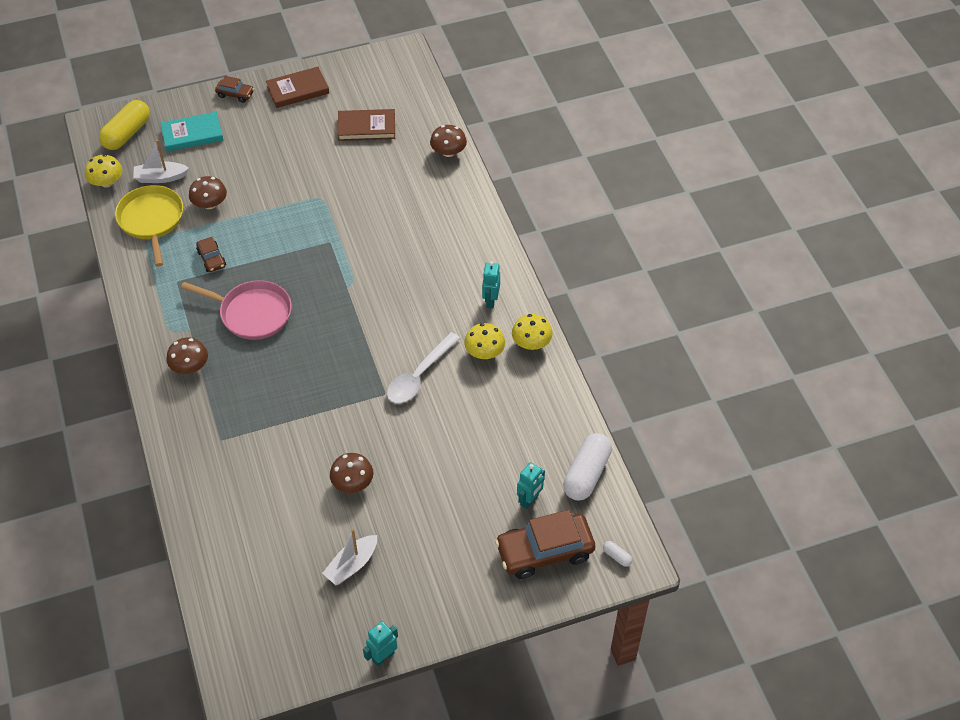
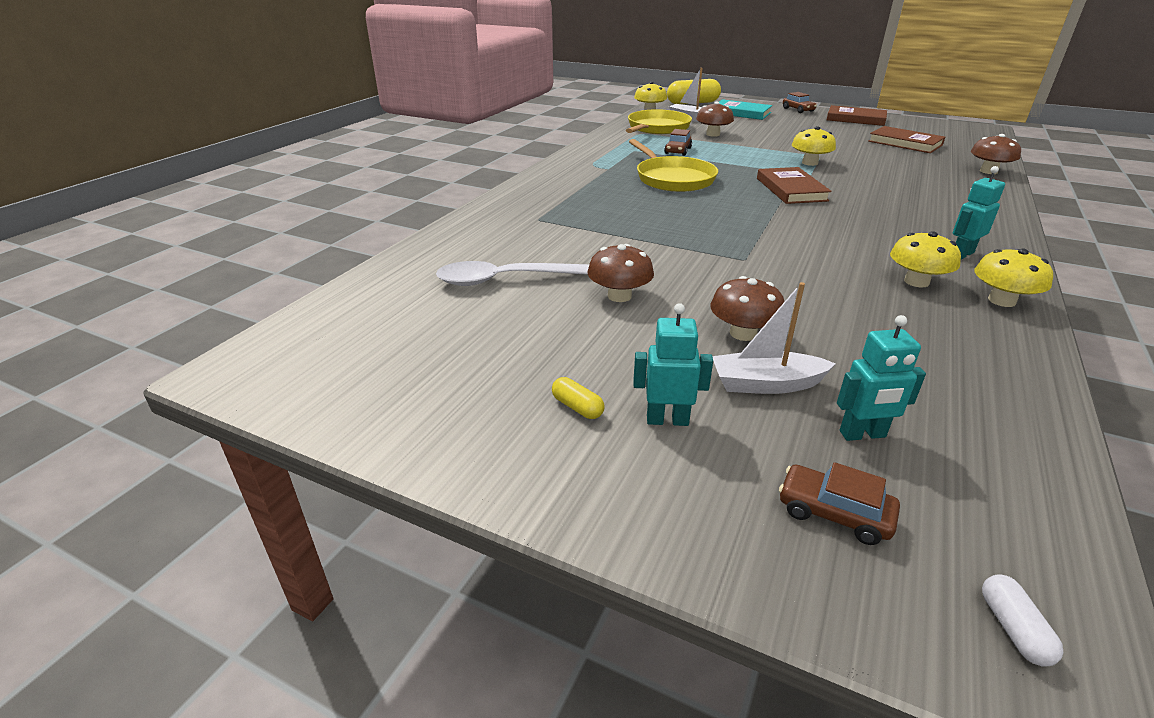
camera: 45 degrees right, 20 degrees down
brown mushroom [166,338,208,374] -> brown mushroom moved to [710,276,785,341]
pink pan [181,280,292,340] -> yellow pan [629,139,718,192]
white boat [322,529,377,585] -> white boat moved to [712,282,836,394]
turquoise robot [363,621,398,667] -> turquoise robot moved to [633,303,713,426]
white spoon [387,332,460,403] -> white spoon moved to [436,261,589,286]
brown car [495,510,595,579] -> brown car [779,462,900,545], size x0.50
white capsule [563,433,612,501] -> none
none -> yellow capsule [552,377,605,419]
none -> brown book [757,167,832,204]
none -> yellow mushroom [792,126,836,166]

